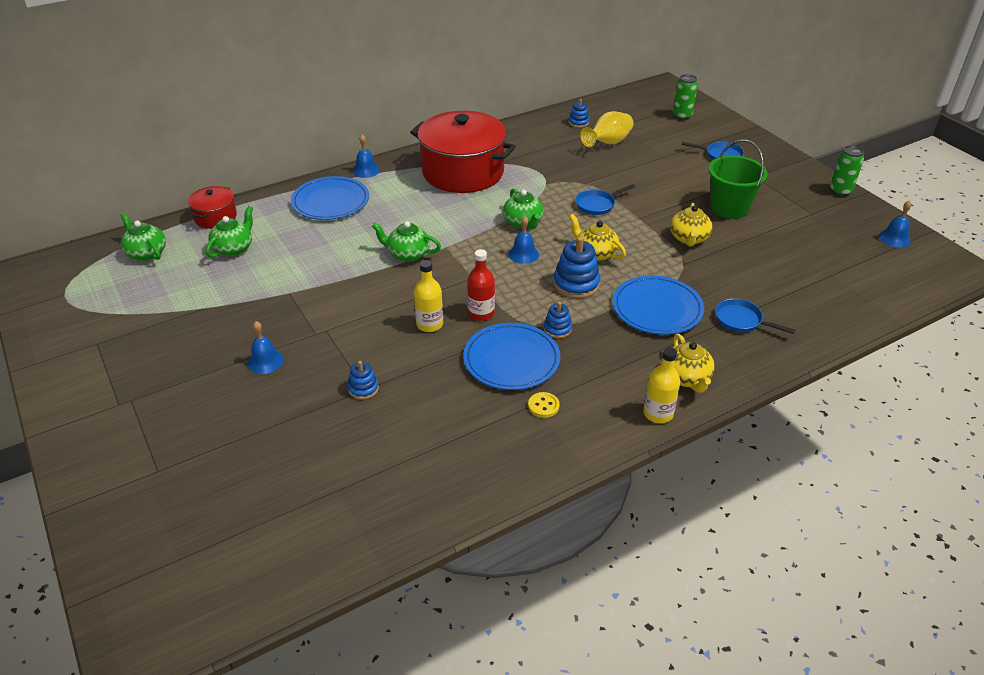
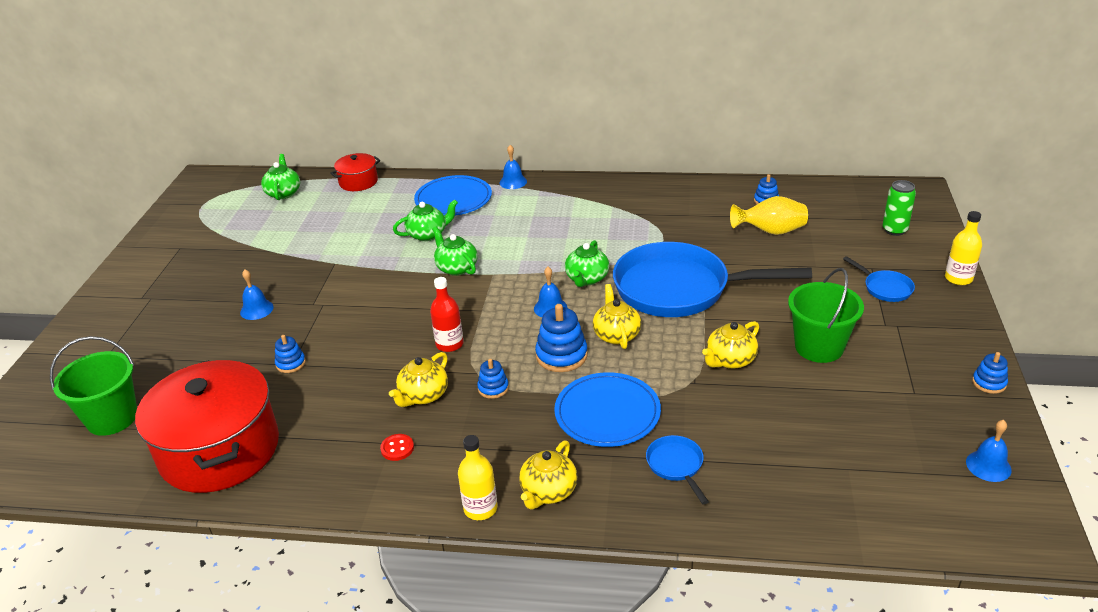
camera: 40 degrees right, 5 degrees down
green teapot [206,206,253,258] -> green teapot moved to [393,199,458,241]
red pot [410,111,516,193] -> red pot moved to [135,360,279,493]
yellow bottle [414,260,443,332] -> yellow bottle moved to [945,211,982,285]
blue plate [463,323,560,390] -> yellow teapot [389,352,448,407]
yellow button [528,392,560,418] -> red button [380,434,414,461]
blue pan [575,184,635,215] -> blue pan [613,242,812,317], size x2.46
green can [830,146,864,196] -> blue stacking toy [972,352,1008,394]
none -> green bucket [50,336,137,436]

